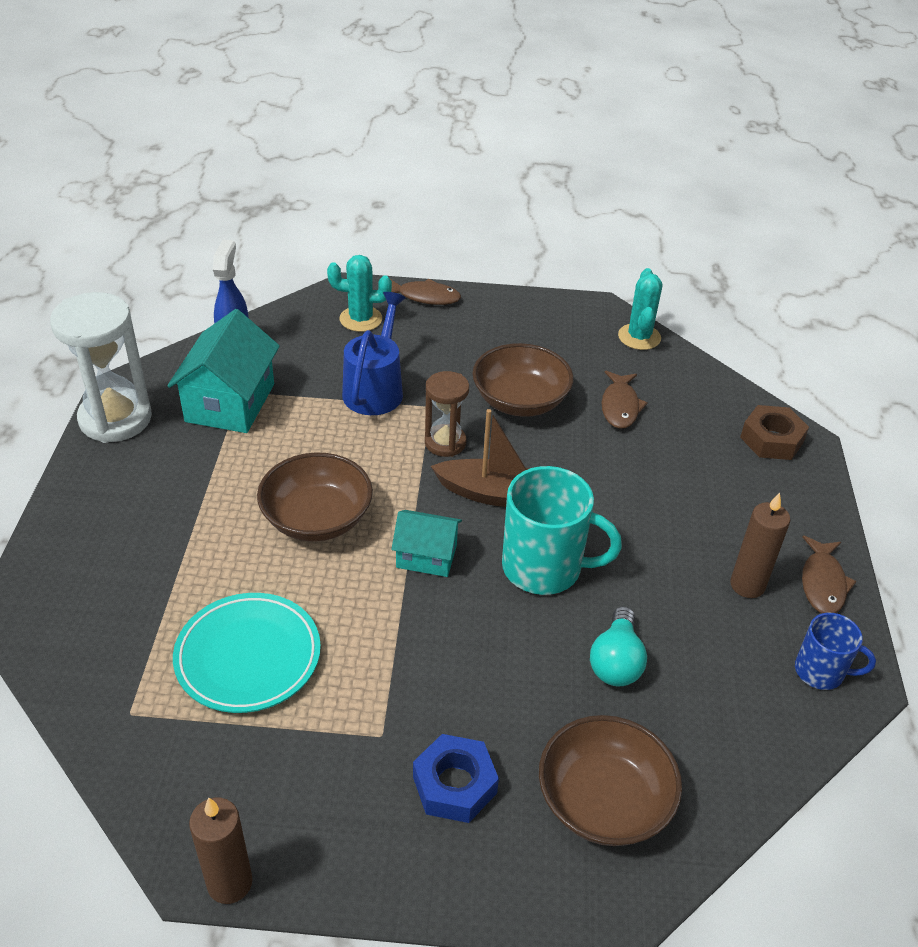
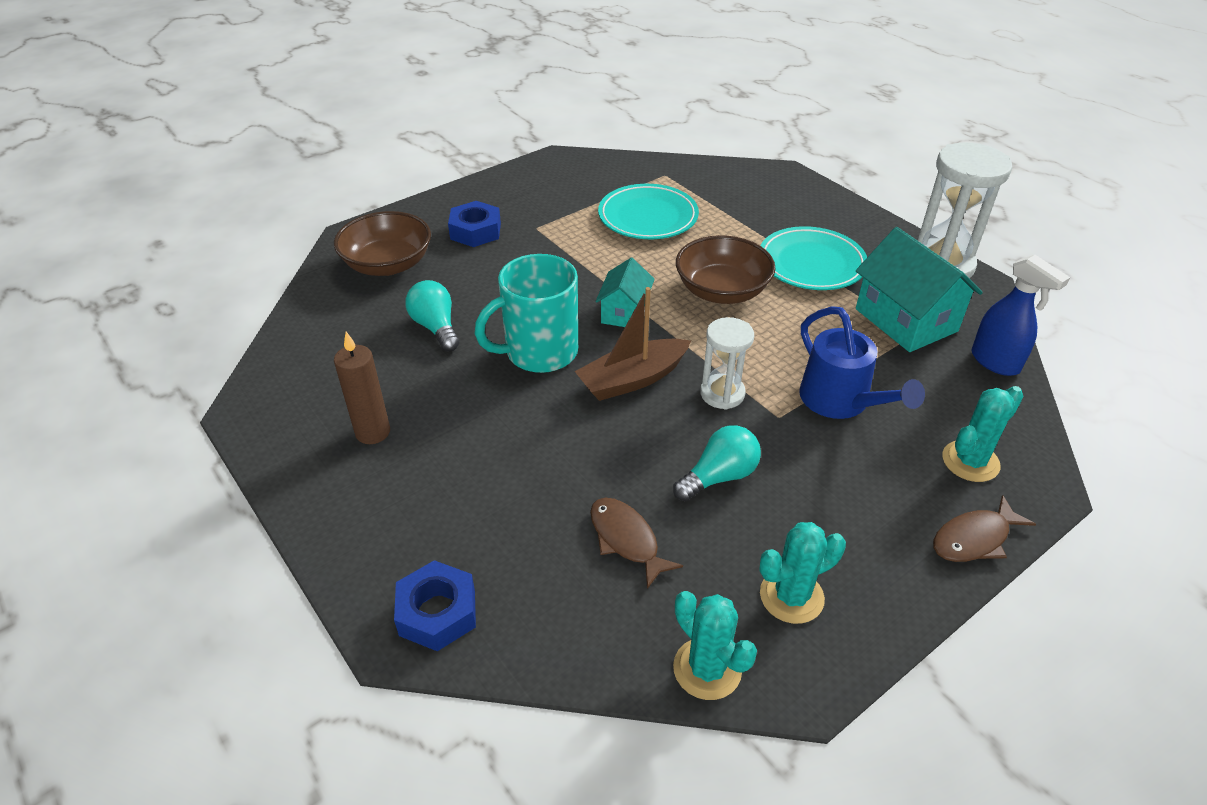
camera: 140 degrees right, 0 degrees up
brown candle [189,797,253,904] -> none
turquoise house [391,510,462,577] -> turquoise house turned 45 degrees counterclockwise [595,258,655,327]
brown hourglass [425,371,469,457] -> white hourglass [700,317,754,410]
brown bowl [472,343,574,417] -> turquoise light bulb [673,426,761,501]
brown nut [740,405,809,460] -> blue nut [394,560,476,651]
blue mug [795,613,876,690] -> none
brown fish [802,535,857,613] -> none
none -> turquoise cactus [759,522,846,624]
none -> turquoise plate [761,226,867,290]

